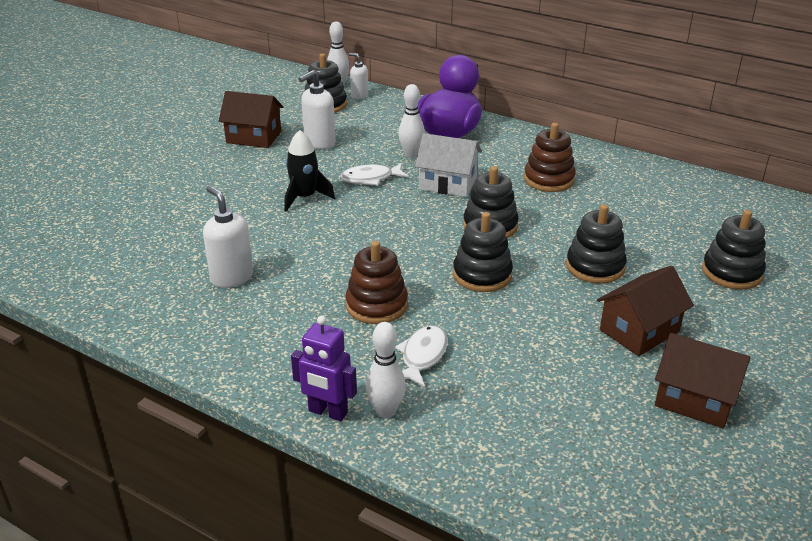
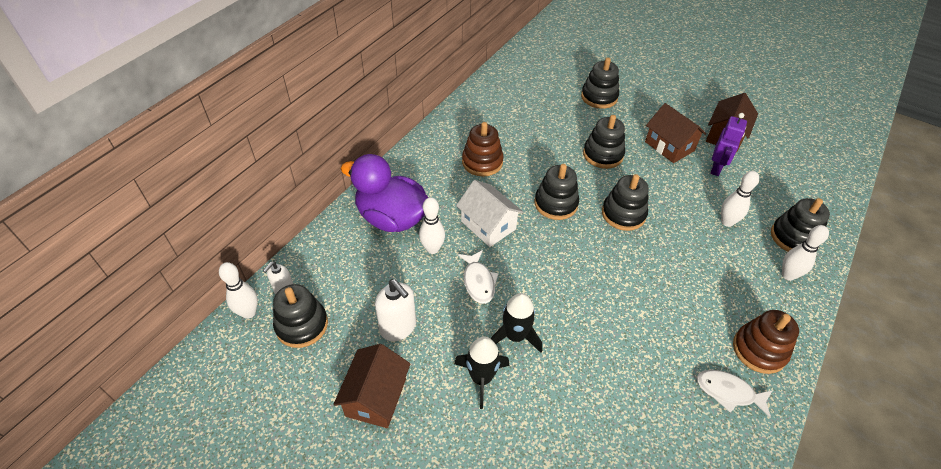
camera: 90 degrees left, 15 degrees up
white soap dispenser [203,186,253,288] -> none
purple robot [291,316,357,421] -> purple robot moved to [710,113,747,176]
brown stacking toy [345,241,408,324] -> brown stacking toy moved to [733,310,799,374]
white fish [395,325,448,388] -> white fish moved to [697,370,773,418]
white house [415,133,482,197] -> white house turned 60 degrees counterclockwise [456,180,523,247]
none -> black rocket [454,336,509,409]
none -> white bowling pin [721,171,759,227]
none -> black stacking toy [771,198,830,252]

